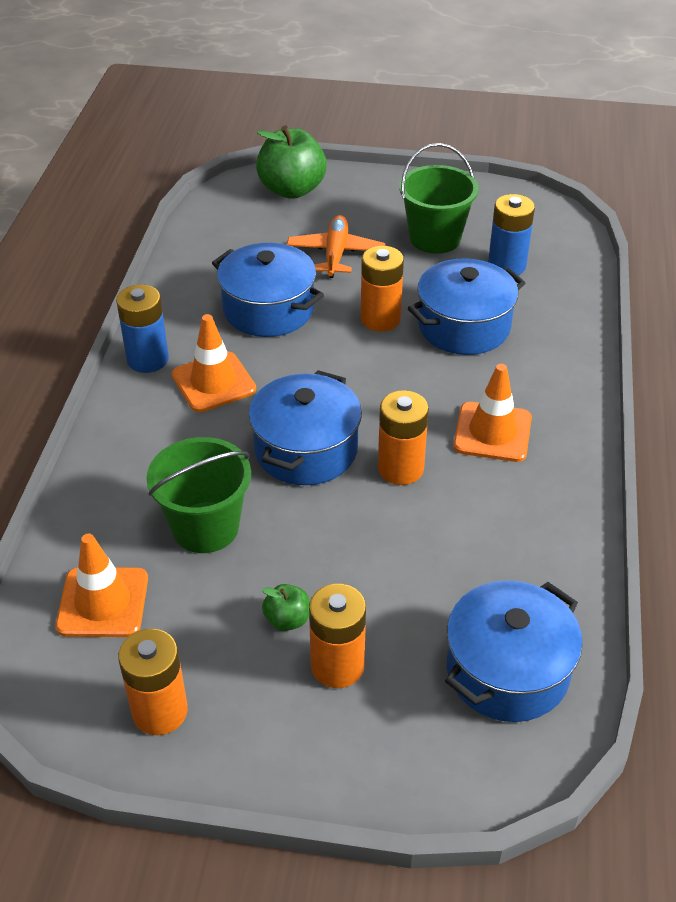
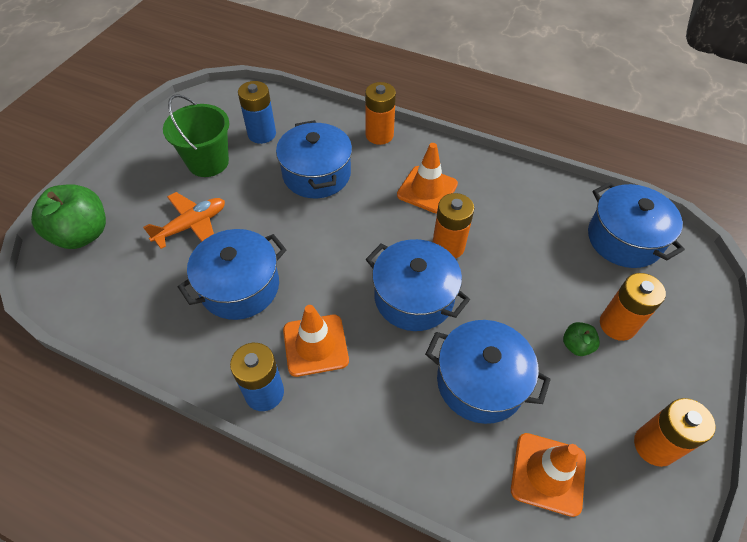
camera: 75 degrees left, 10 degrees up
green bucket [146,437,251,553] -> blue pot [425,320,551,424]
orange plane [287,215,385,278] -> orange plane turned 120 degrees clockwise [143,192,225,249]
orange battery [361,246,404,332] -> orange battery moved to [365,82,396,145]

